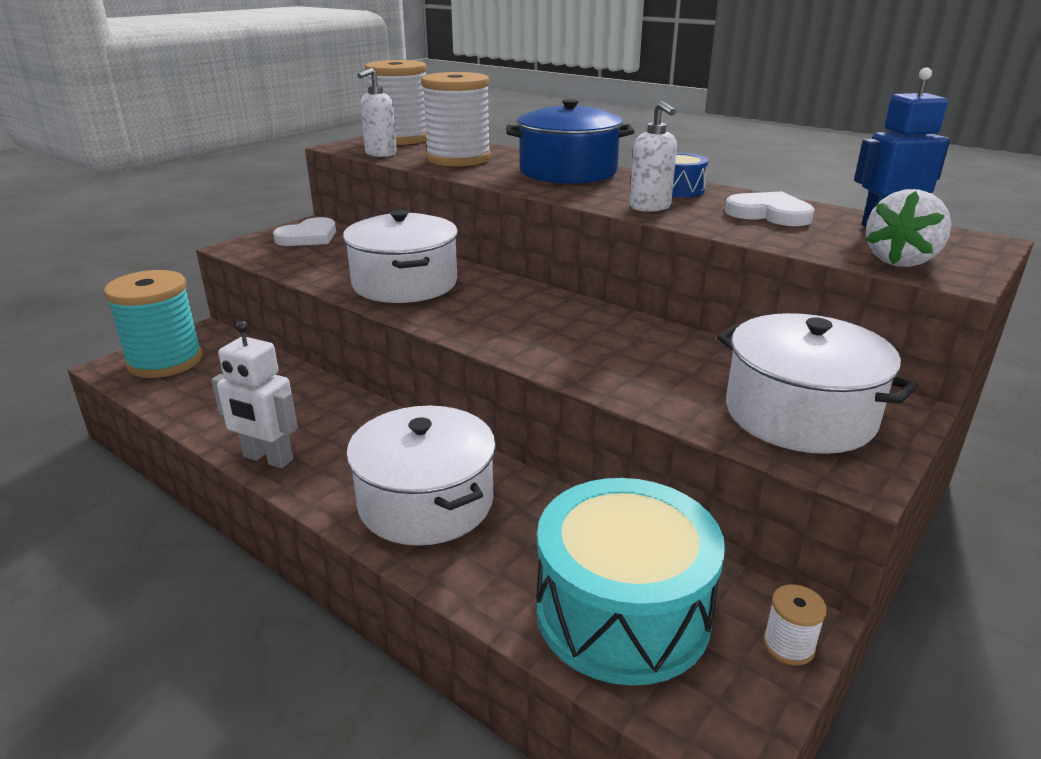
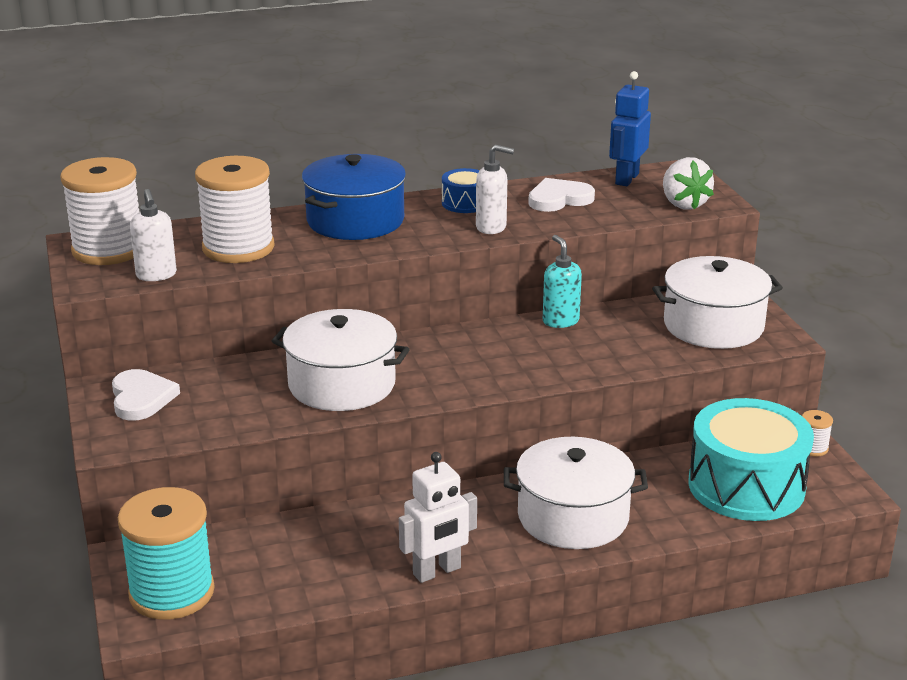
camera: 55 degrees left, 0 degrees up
none -> turquoise soap dispenser [543,235,582,328]

